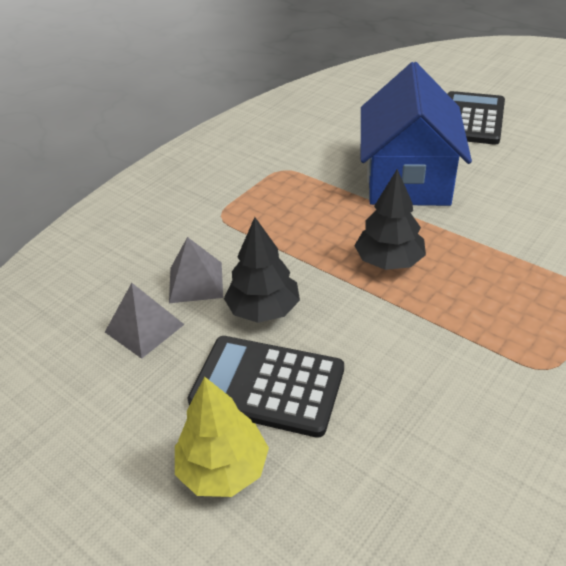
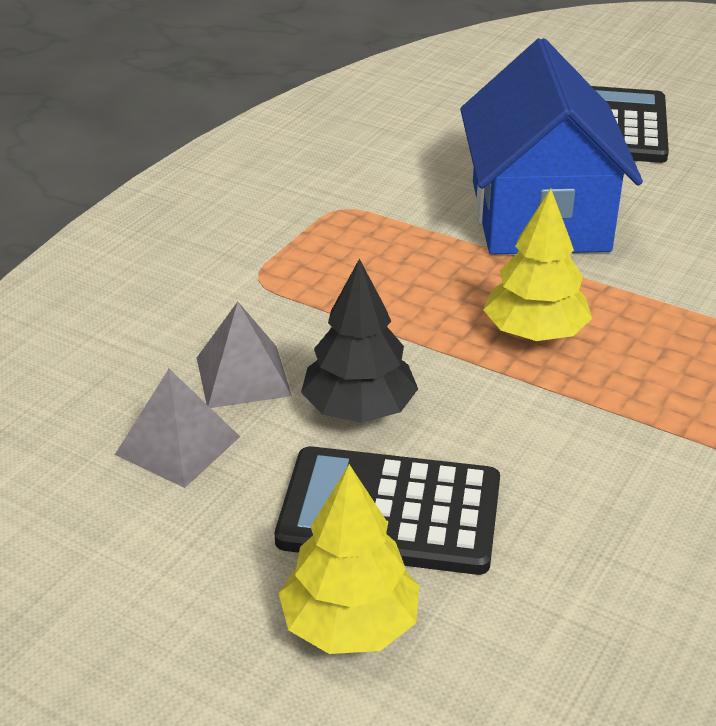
camera: 10 degrees left, 5 degrees down
black tree [354,169,426,270] -> yellow tree [483,188,592,341]

